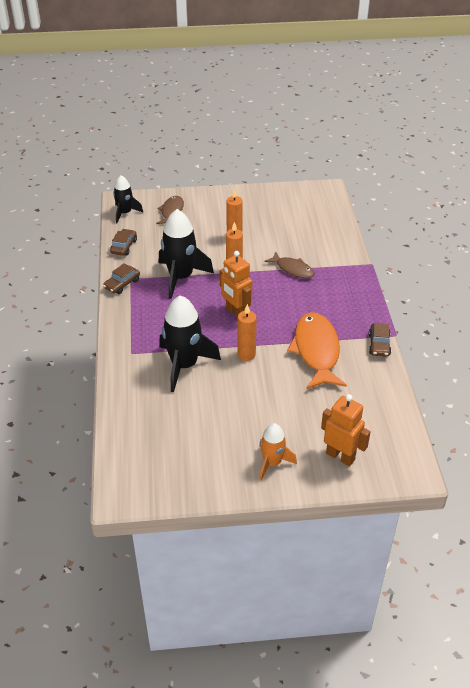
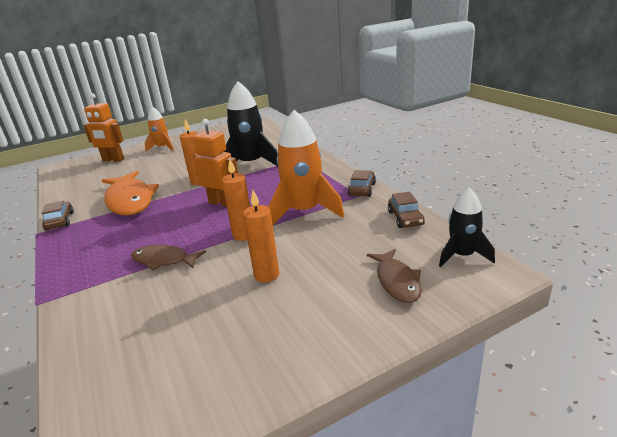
camera: 160 degrees right, 15 degrees down
black rocket [159,209,214,299] -> orange rocket [268,110,344,225]

